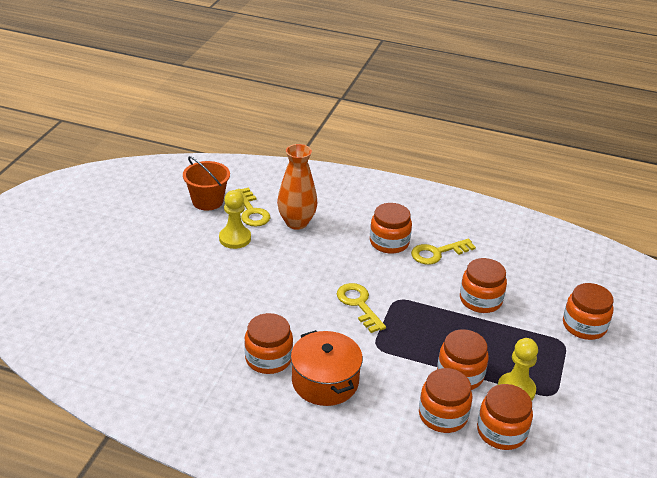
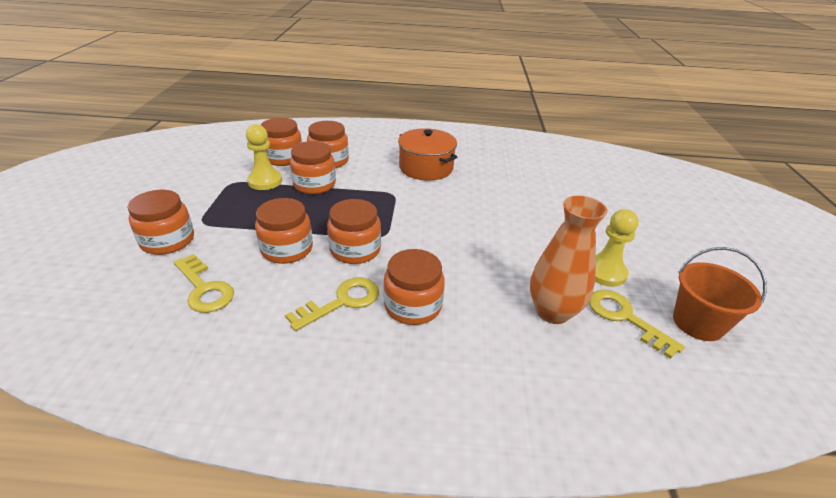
camera: 165 degrees right, 0 degrees up
orange jar [244,313,293,374] -> orange jar moved to [327,199,381,264]
yellow key [337,283,386,333] -> yellow key moved to [174,254,234,313]

